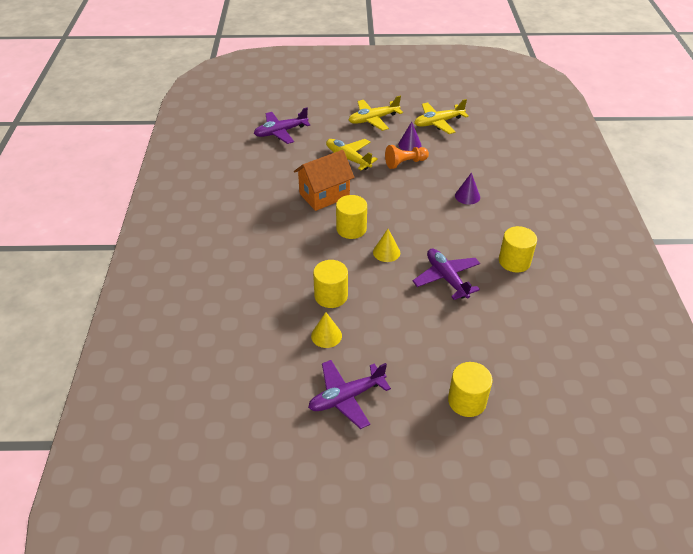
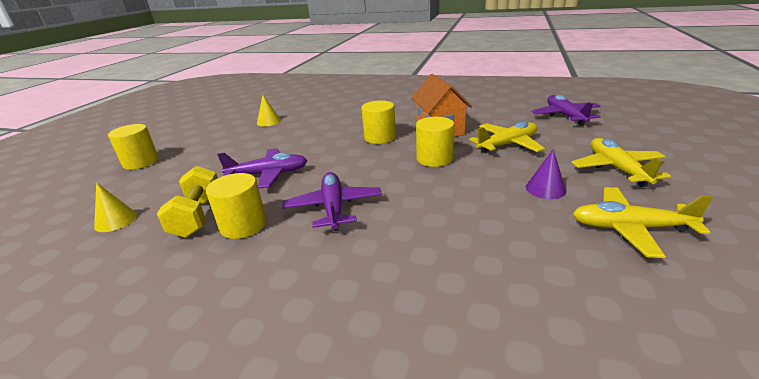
camera: 110 degrees right, 15 degrees down
purple plane [308,360,391,429] -> purple plane moved to [282,172,382,231]
yellow cylinder [313,260,348,308] -> yellow cylinder moved to [416,117,454,167]
yellow cone [373,229,400,262] -> yellow cone moved to [94,183,137,232]
orange pawn [385,145,429,169] -> none
yellow plane [414,99,469,134] -> yellow plane turned 75 degrees counterclockwise [573,187,713,258]
purple cone [455,173,480,205] -> none
none -> yellow dumbbell [157,166,218,238]

